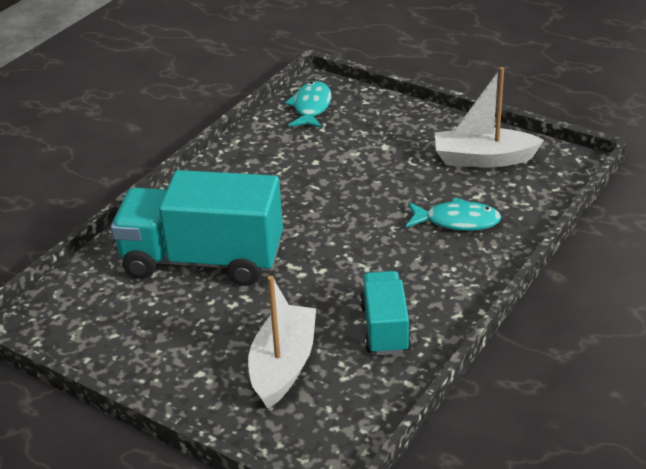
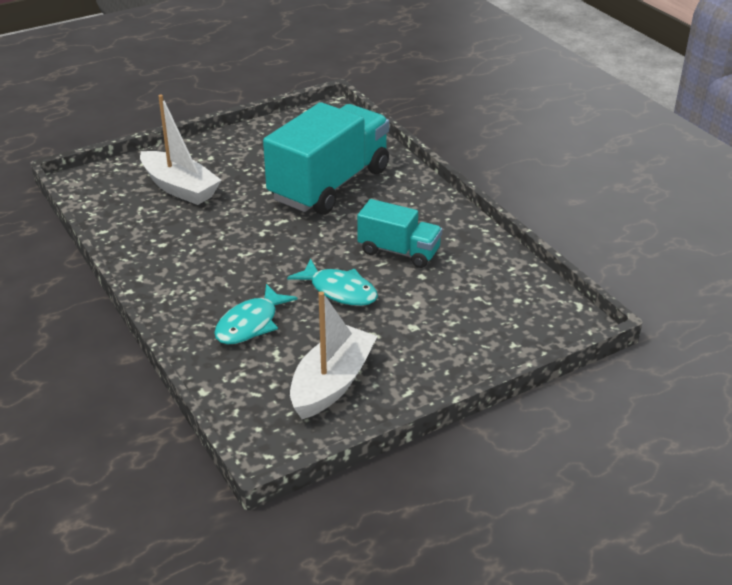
camera: 115 degrees right, 0 degrees up
turquoise fish [285,81,332,128] -> turquoise fish moved to [287,259,378,306]
turquoise truck [360,271,411,355] -> turquoise truck moved to [357,199,442,268]

